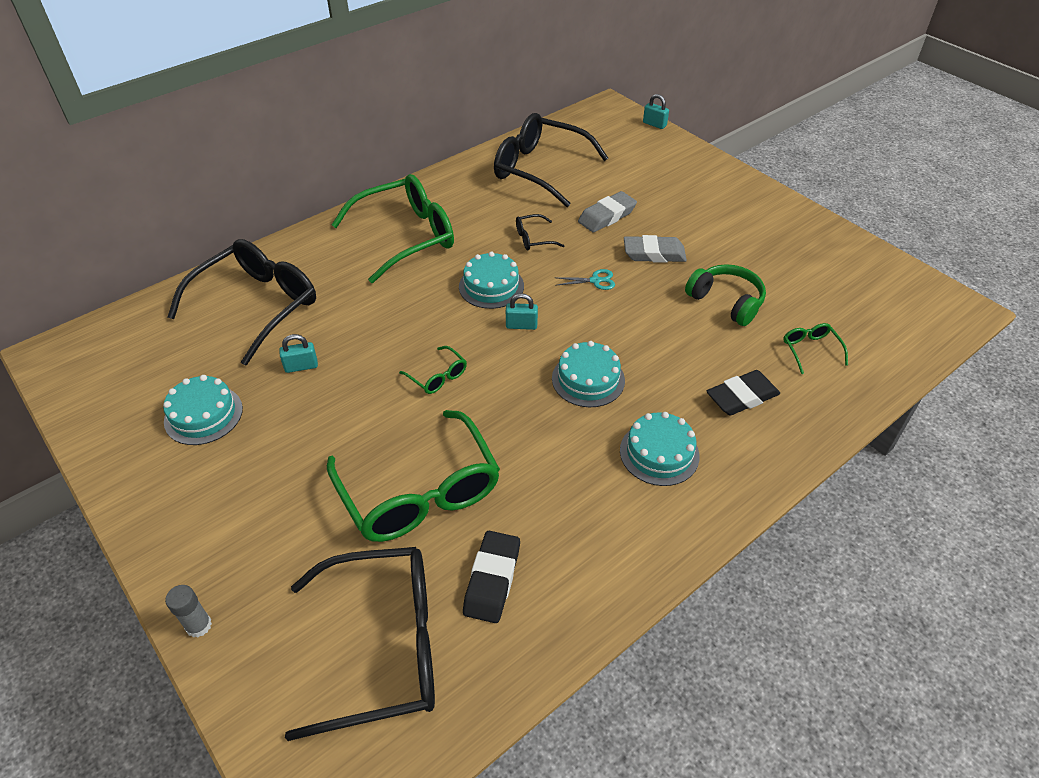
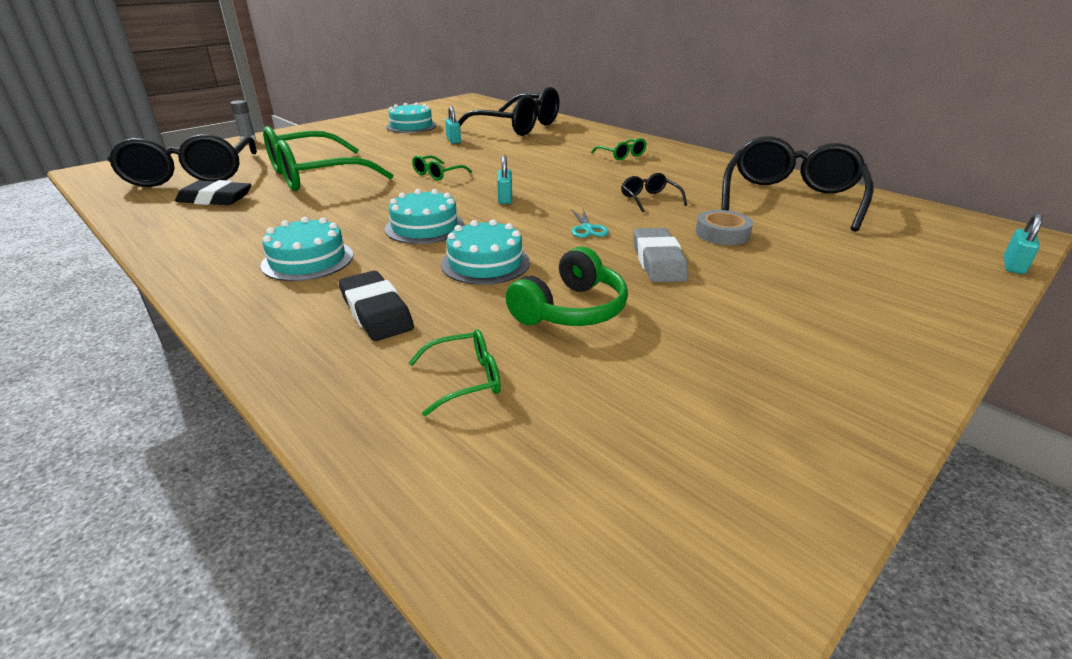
camera: 85 degrees right, 15 degrees down
green glasses [332,174,454,283] -> green glasses [591,138,647,160], size x0.42
turquoise cake [459,252,524,309] -> turquoise cake moved to [441,219,530,285]
grey eraser [578,191,637,232] -> grey tape [696,210,753,245]

